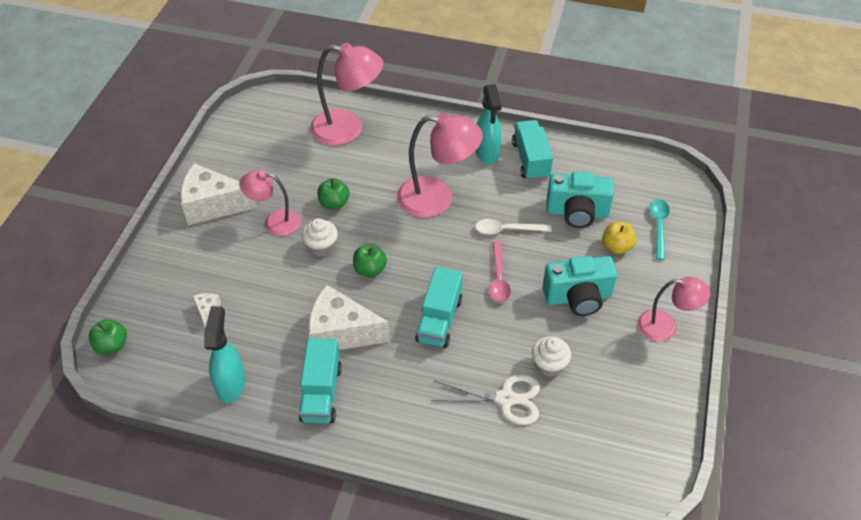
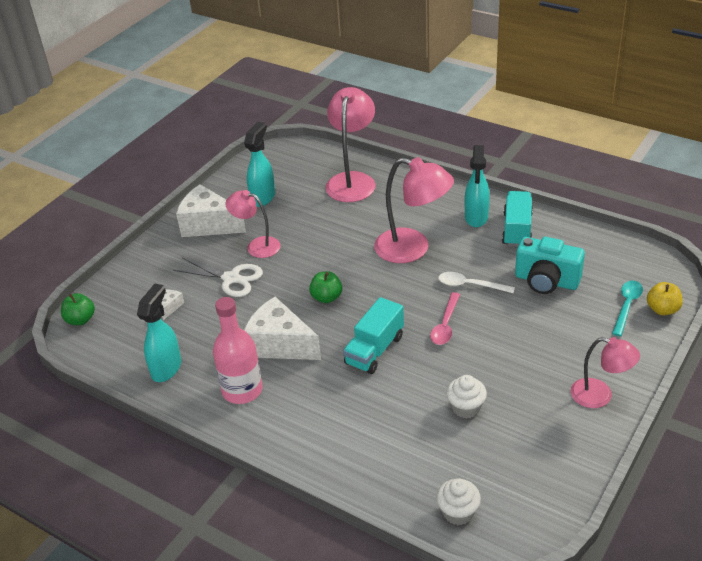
camera: 20 degrees right, 10 degrees down
turquoise truck [299,338,342,424] -> pink bottle [213,297,263,404]
white cupcake [302,218,338,256] -> white cupcake moved to [436,478,481,525]
pink lamp [310,43,383,146] -> pink lamp turned 105 degrees counterclockwise [325,87,376,202]
green apple [317,178,350,210] -> none
white scissors [432,374,540,425] -> white scissors moved to [173,258,263,297]
turquoise camera [542,256,617,316] -> none
yellow apple [602,221,637,254] -> yellow apple moved to [647,282,683,315]
none -> turquoise spray bottle [244,122,275,207]

